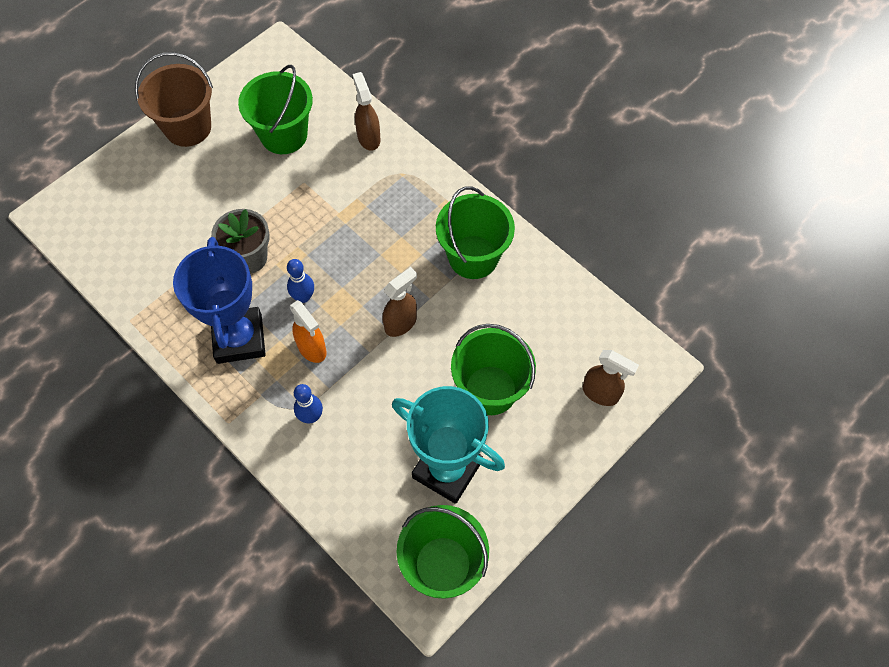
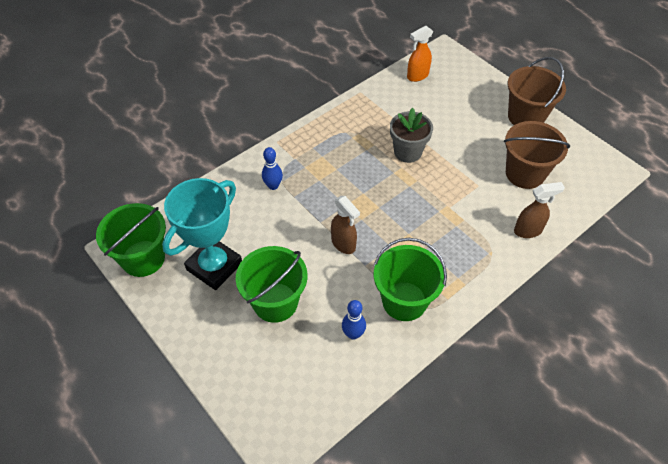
camera: 95 degrees right, 10 degrees down
blue trophy [173,237,266,364] -> none
green bucket [238,65,313,154] -> brown bucket [504,121,570,189]
blue bowling pin [287,259,314,303] -> blue bowling pin moved to [342,300,366,340]
orange spray bottle [290,300,327,363] -> orange spray bottle moved to [407,26,433,82]
brown spray bottle [583,350,639,406] -> none

